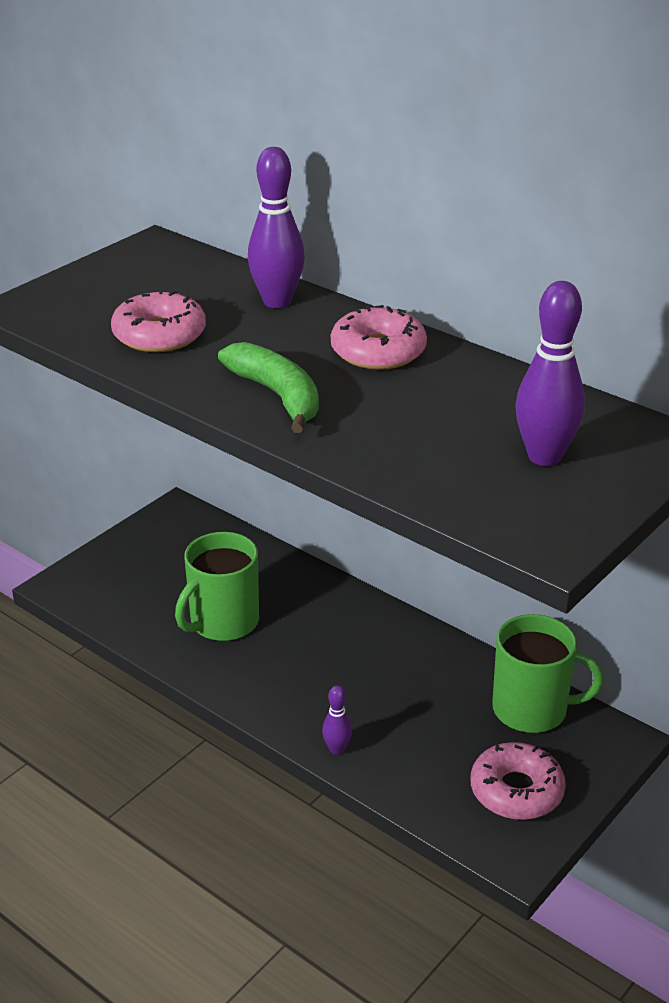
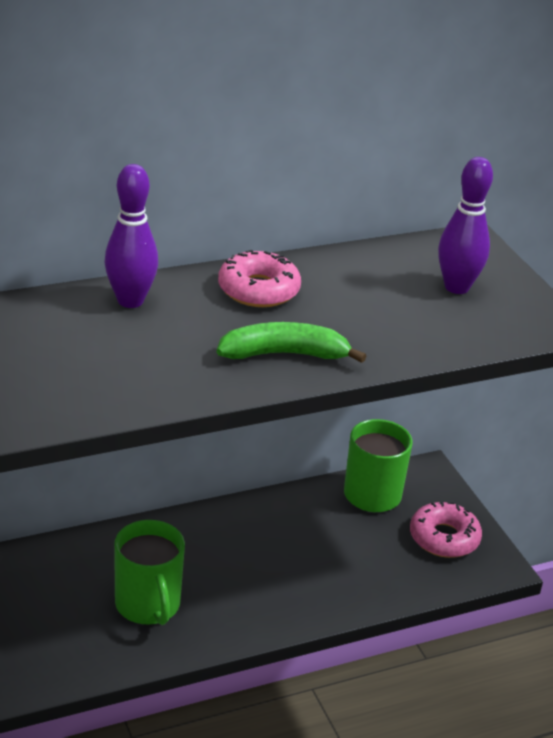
camera: 65 degrees left, 0 degrees up
pink donut [111,289,206,352] -> none
purple bowling pin [322,685,352,755] -> none

